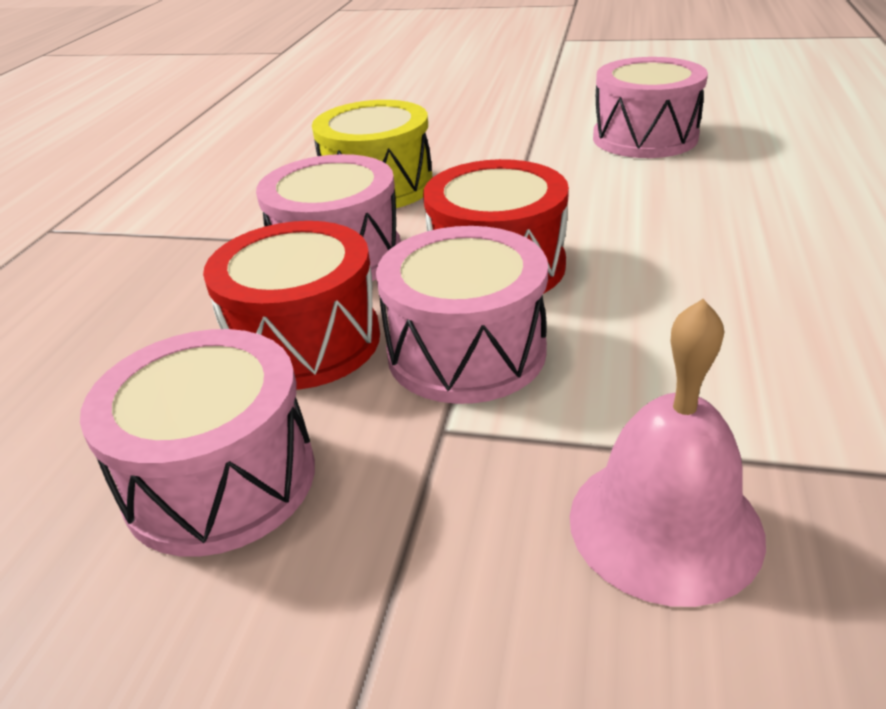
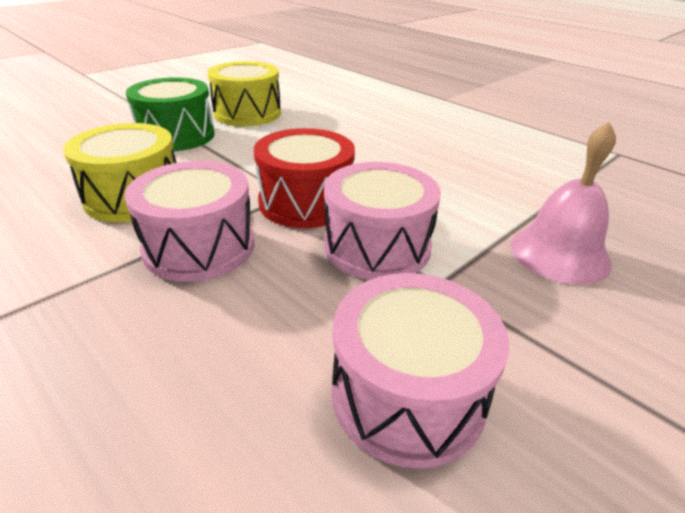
camera: 60 degrees left, 0 degrees up
red drum [203,221,380,390] -> none
pink drum [593,57,708,158] -> yellow drum [207,61,281,126]
none -> green drum [126,77,215,151]

